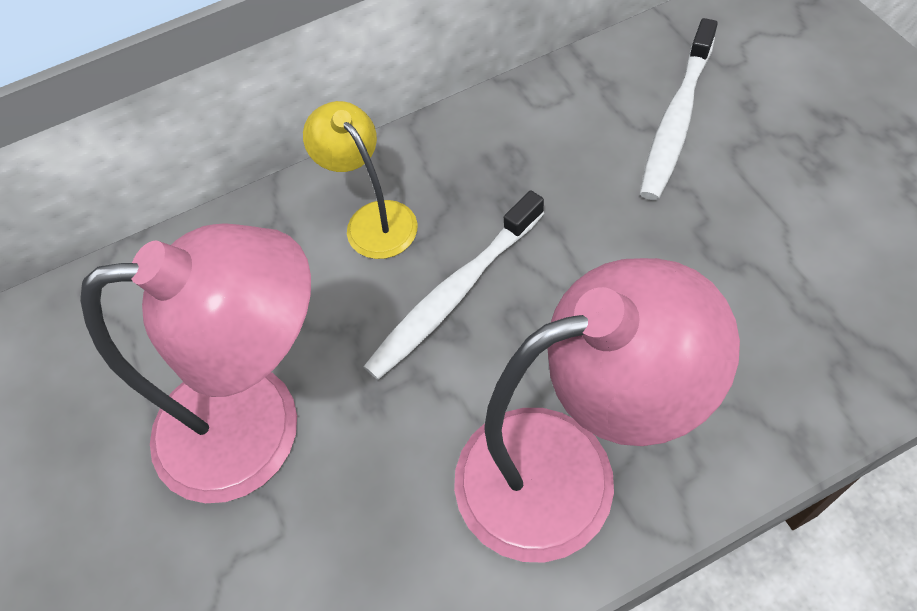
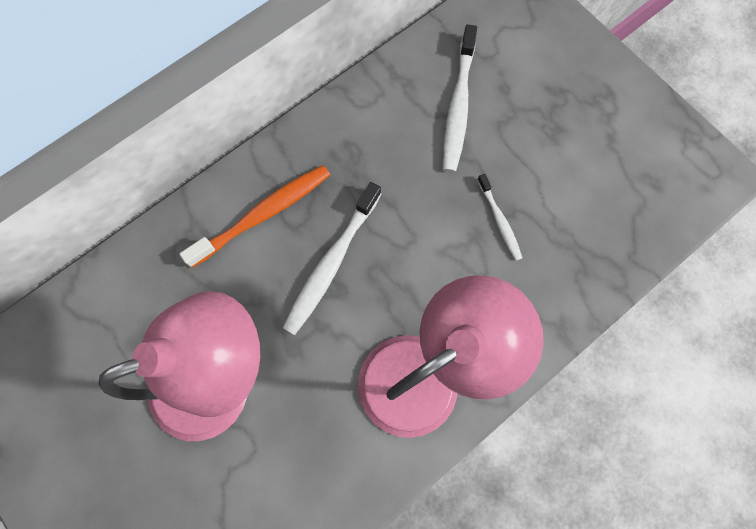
camera: 20 degrees left, 15 degrees up
yellow lamp [303,101,418,259] -> orange toothbrush [180,165,330,268]
none -> white toothbrush [477,174,522,261]

